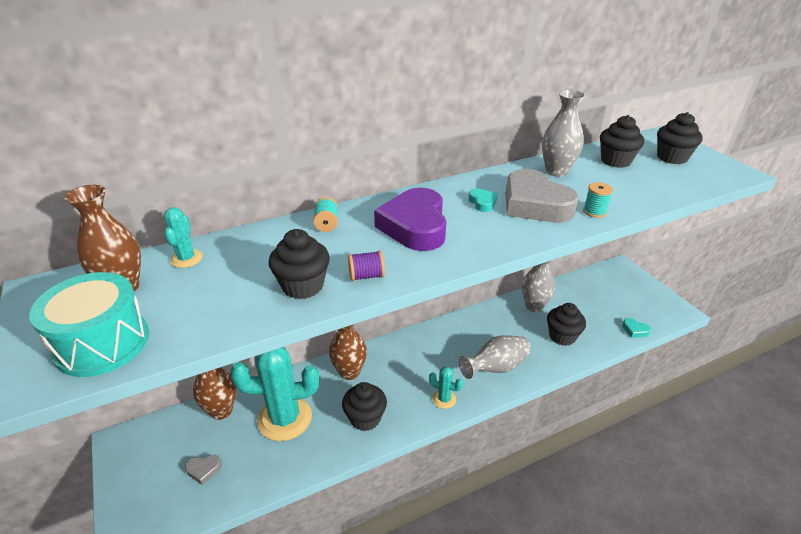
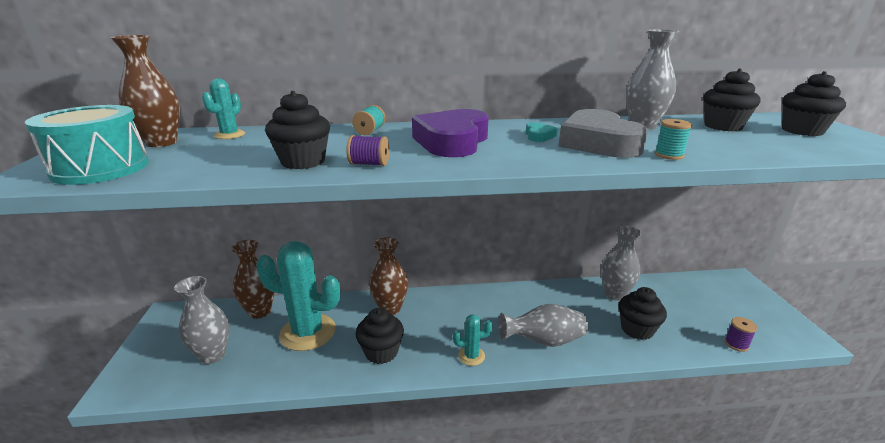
camera: 20 degrees right, 10 degrees down
grey heart [185,455,222,485] -> grey vase [174,276,229,364]
turquoise cactus [429,366,463,409] -> turquoise cactus turned 60 degrees counterclockwise [453,314,493,366]
turquoise heart [622,318,651,338] -> purple spool [725,317,757,352]

